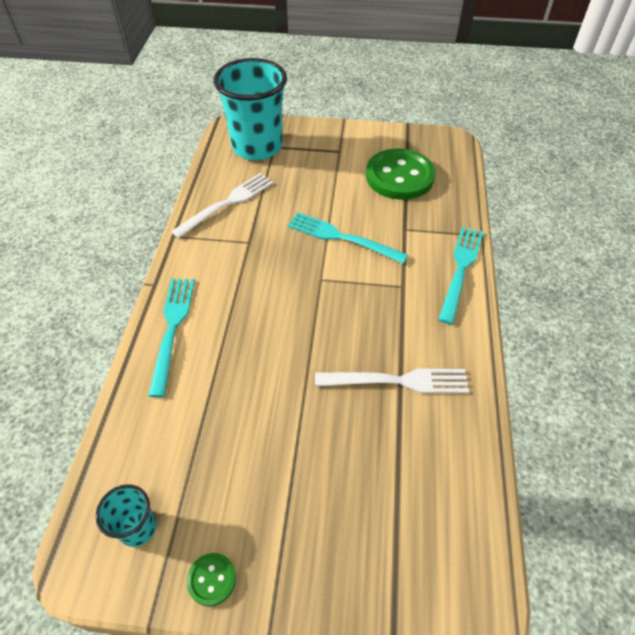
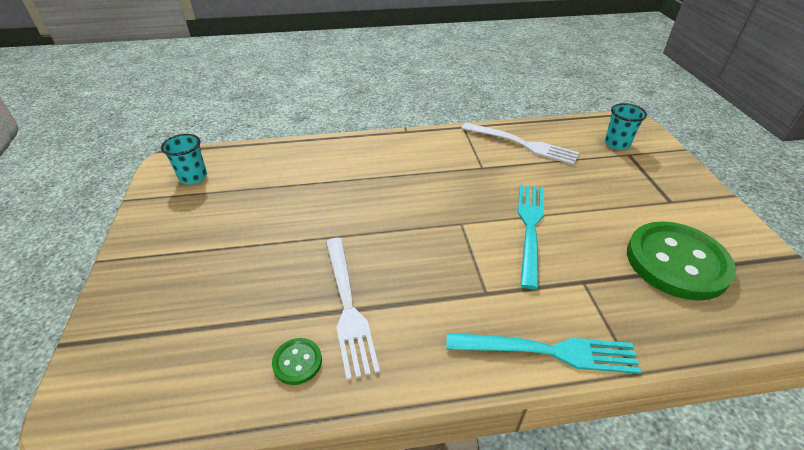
camera: 75 degrees right, 10 degrees down
turquoise fork [148,279,195,397] -> none
green button [187,553,236,607] -> green button moved to [272,338,322,385]
turquoise cup [213,58,287,160] -> turquoise cup [605,103,647,150], size x0.45

